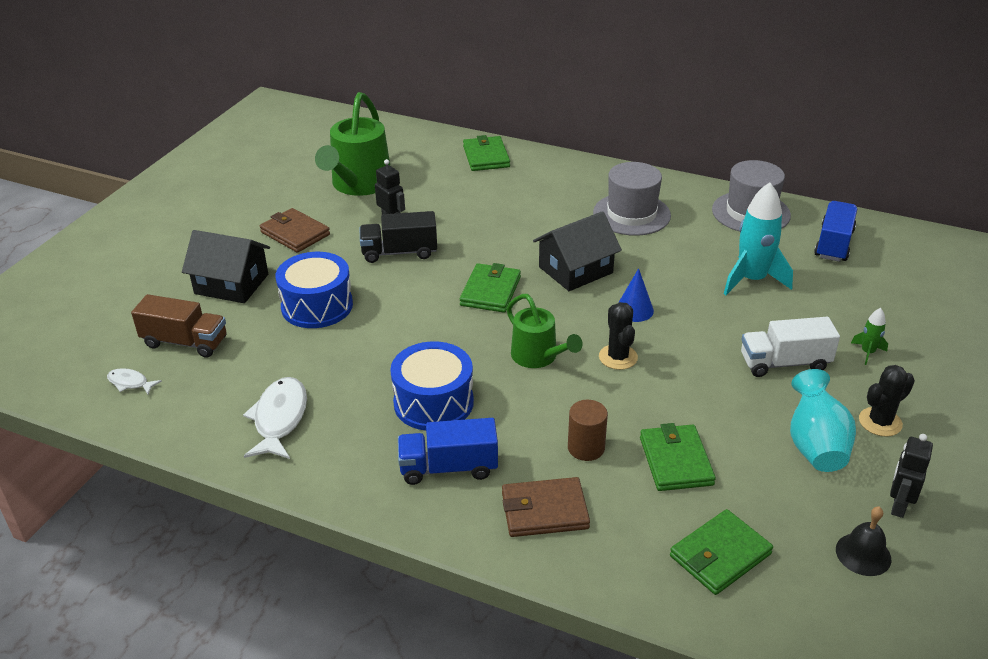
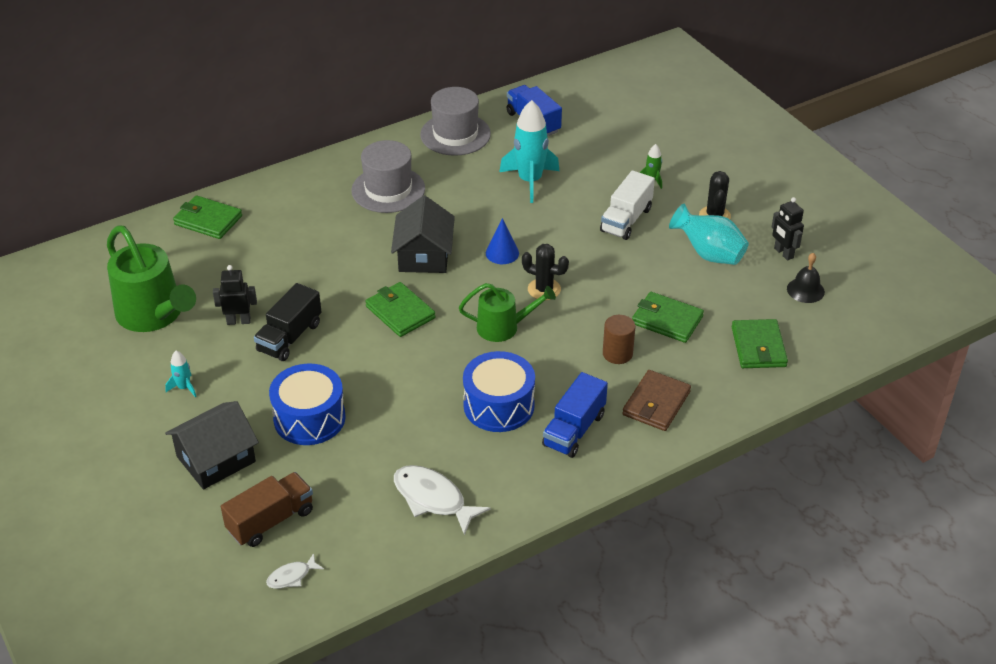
camera: 55 degrees left, 5 degrees up
brown wallet [260,208,330,253] -> turquoise rocket [165,351,197,397]

